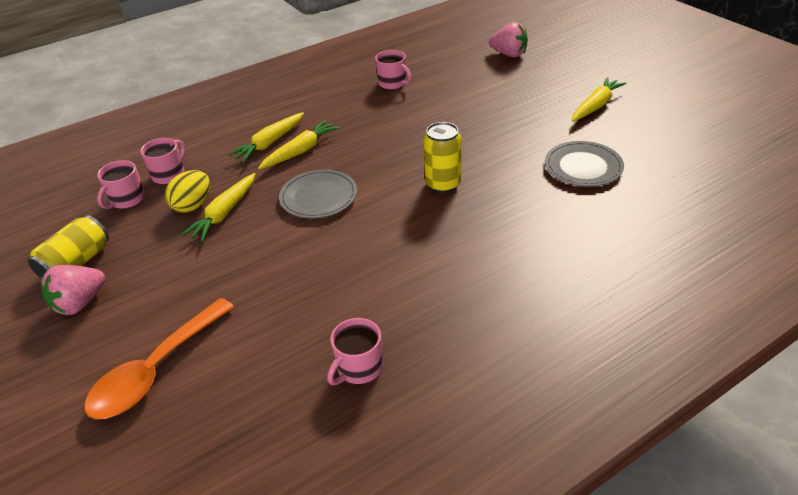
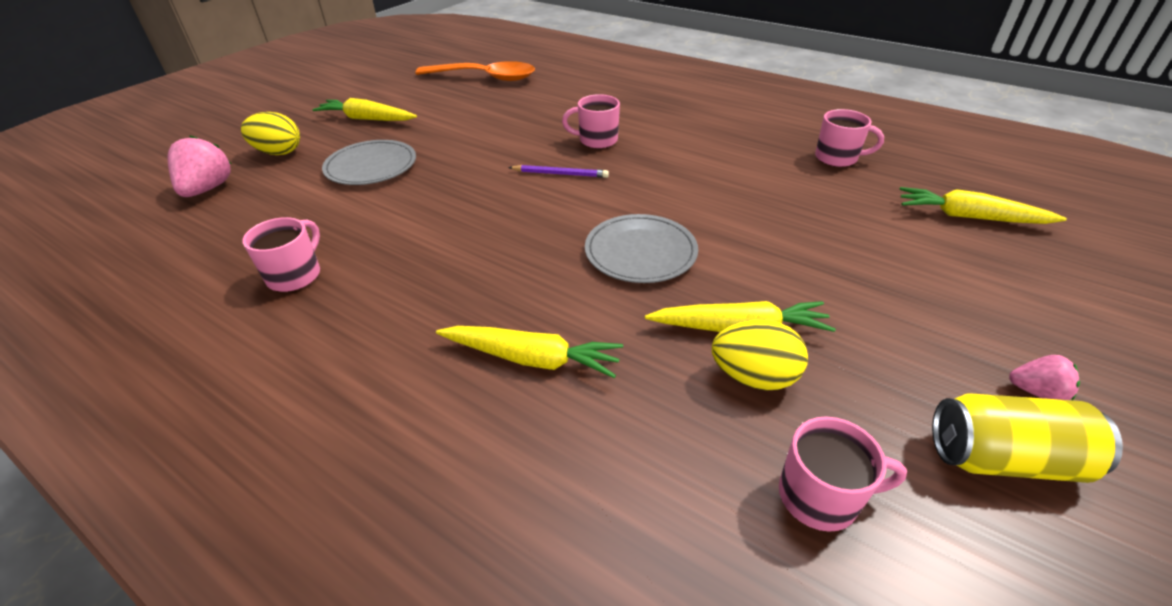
camera: 115 degrees left, 0 degrees up
pink strawberry [40,265,105,315] -> pink strawberry [1009,355,1080,400], size x0.57
orange spoon [84,298,234,419] -> orange spoon moved to [415,61,535,81]
pink mug [140,138,186,184] -> pink mug moved to [562,94,620,149]
yellow carrot [258,120,340,170] -> yellow carrot moved to [899,187,1067,224]
yellow can [424,122,461,193] -> purple pencil [508,165,609,178]
grey plate [545,141,624,186] -> grey plate moved to [322,140,416,185]
none -> yellow egg [241,112,300,155]

